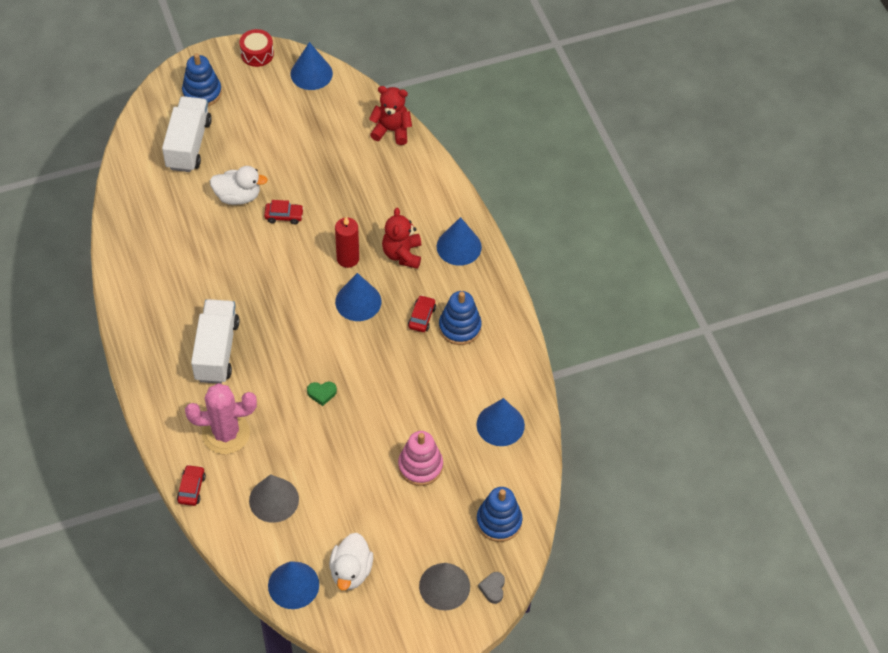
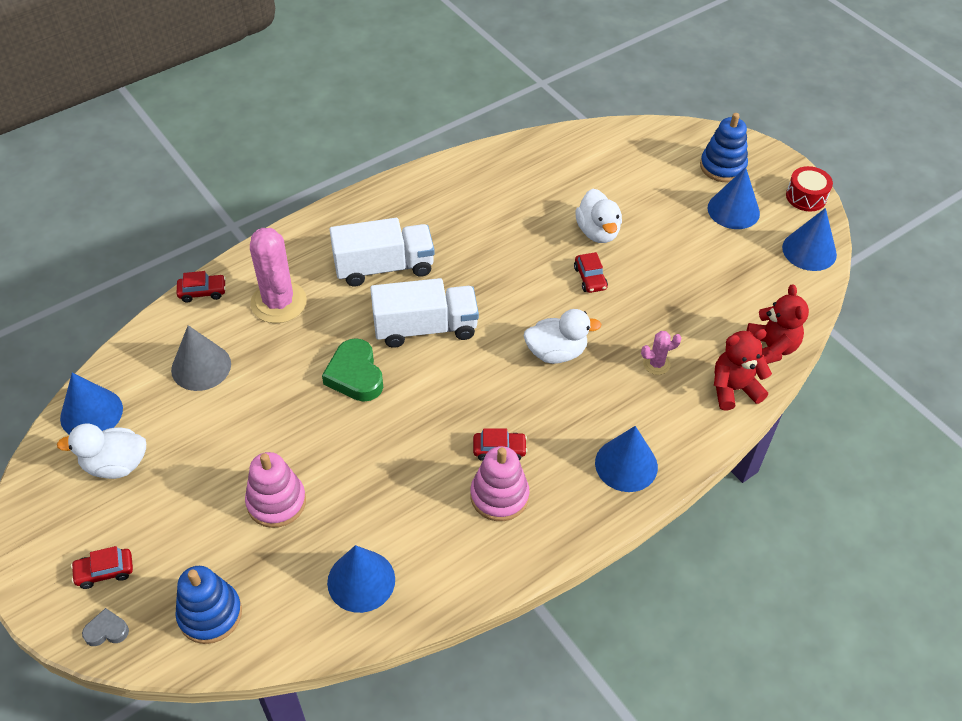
camera: 75 degrees right, 5 degrees down
white truck [162,96,212,172] -> white truck moved to [370,278,479,348]
green heart [307,382,337,406] -> green heart [322,338,383,402], size x1.89
red candle [335,217,359,268] -> white duck [524,309,601,364]
blue cone [335,273,381,321] -> blue cone moved to [708,167,760,229]
red teddy bear [382,208,421,269] -> red teddy bear moved to [714,329,772,410]
grey cone [419,563,470,610] -> red car [71,546,133,589]
blue stacking toy [439,291,482,345] -> pink stacking toy [470,446,529,521]
none -> pink cactus [641,331,681,375]

